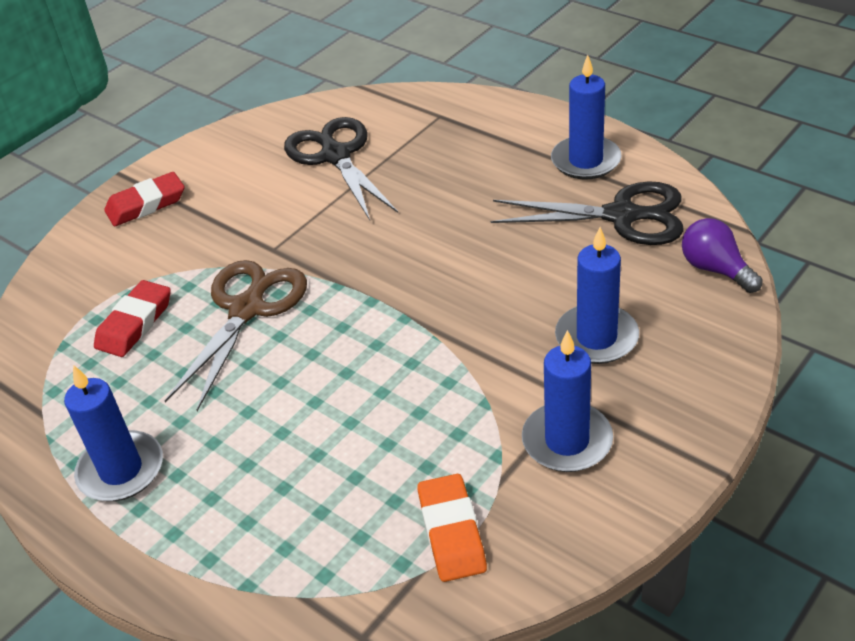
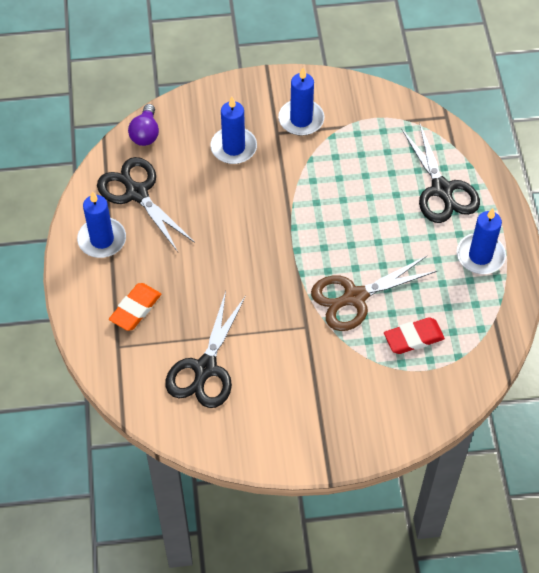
camera: 140 degrees left, 15 degrees up
red eraser [104,172,185,226] -> none
orange eraser [417,474,487,582] -> orange eraser moved to [109,283,161,331]
none -> black scissors [401,122,480,223]

